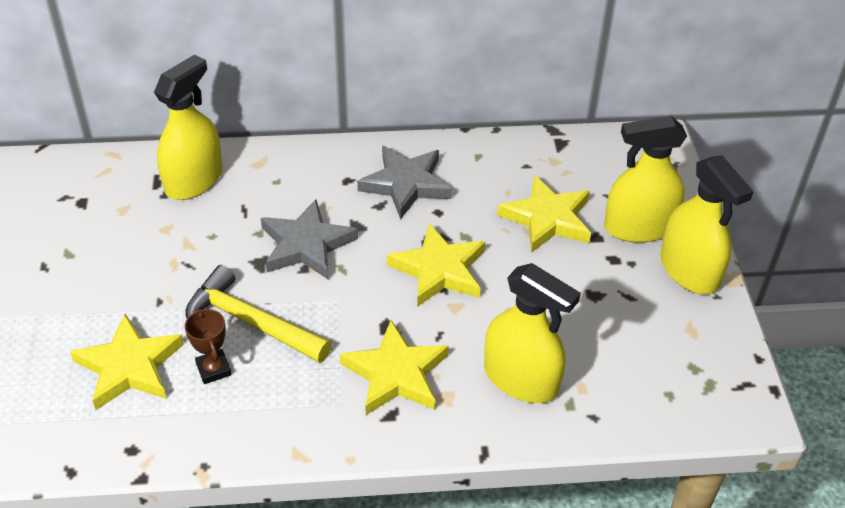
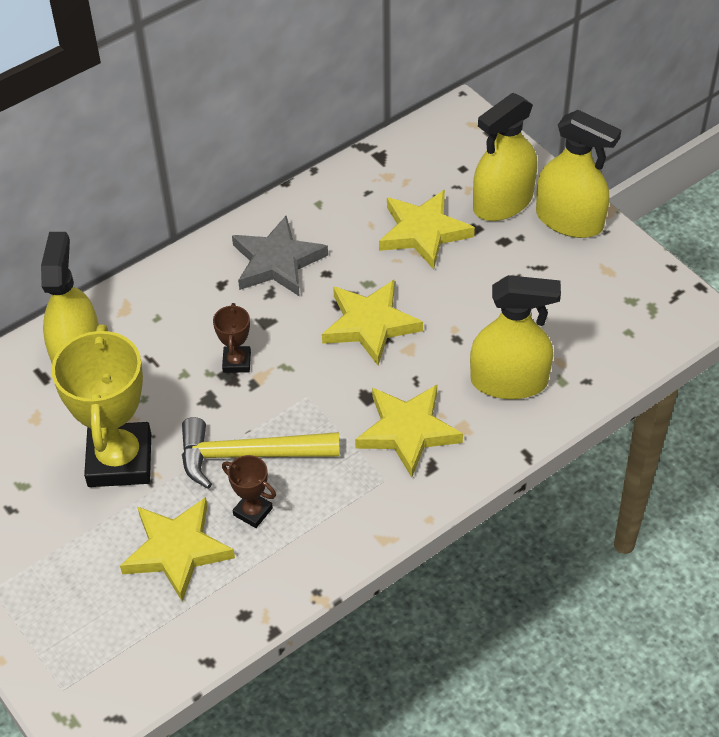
camera: 30 degrees left, 5 degrees up
grey star [261,199,358,279] -> brown trophy [213,303,251,373]
none -> yellow trophy [51,325,151,487]

